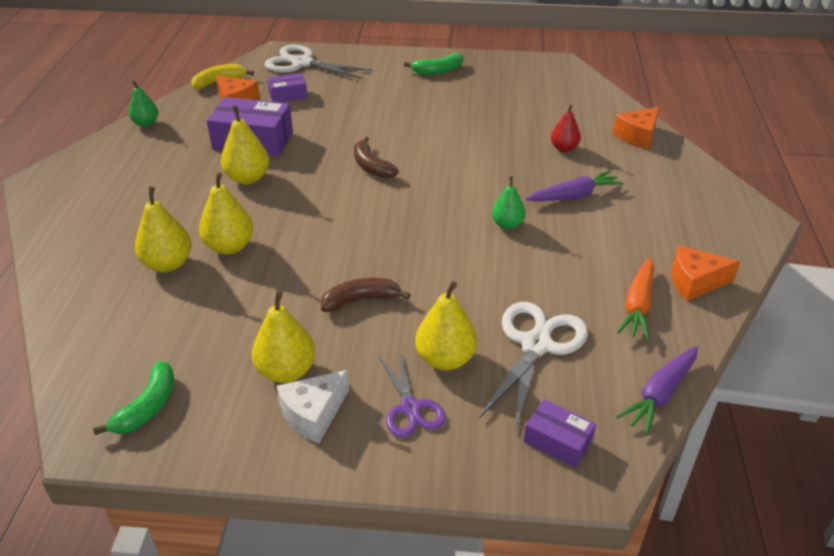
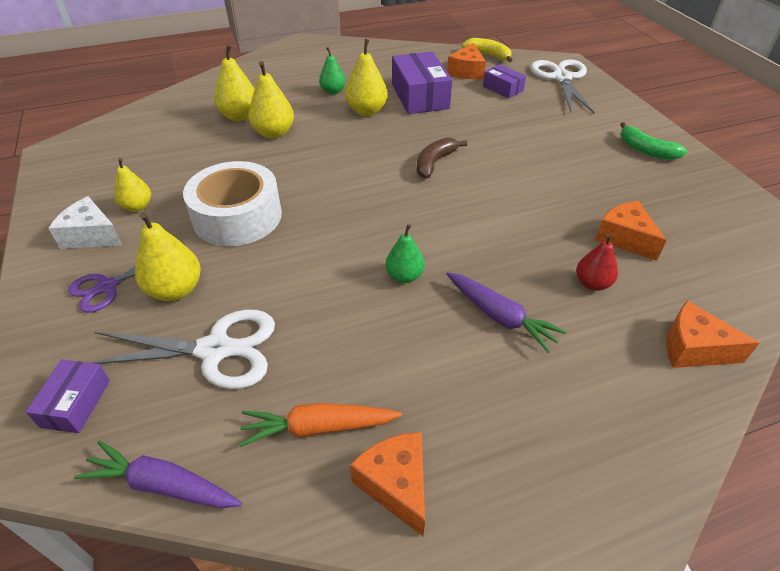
camera: 65 degrees right, 5 degrees up
green banana [93,361,174,435] -> none
green pear [129,80,158,127] -> green pear moved to [319,47,346,94]
yellow pear [252,290,315,383] -> yellow pear [114,158,151,212], size x0.66
brown banana [321,278,411,312] -> white tape [183,161,282,246]
none -> orange cheese [595,201,667,261]

